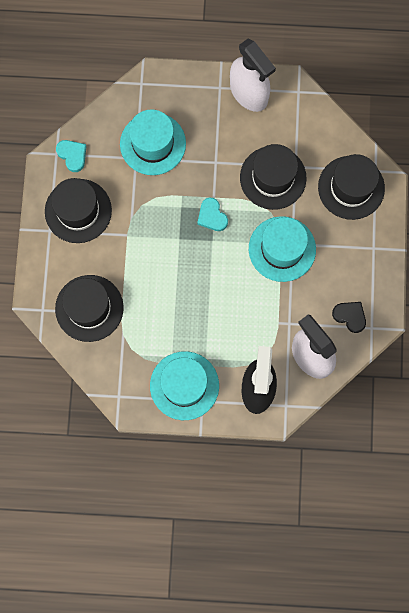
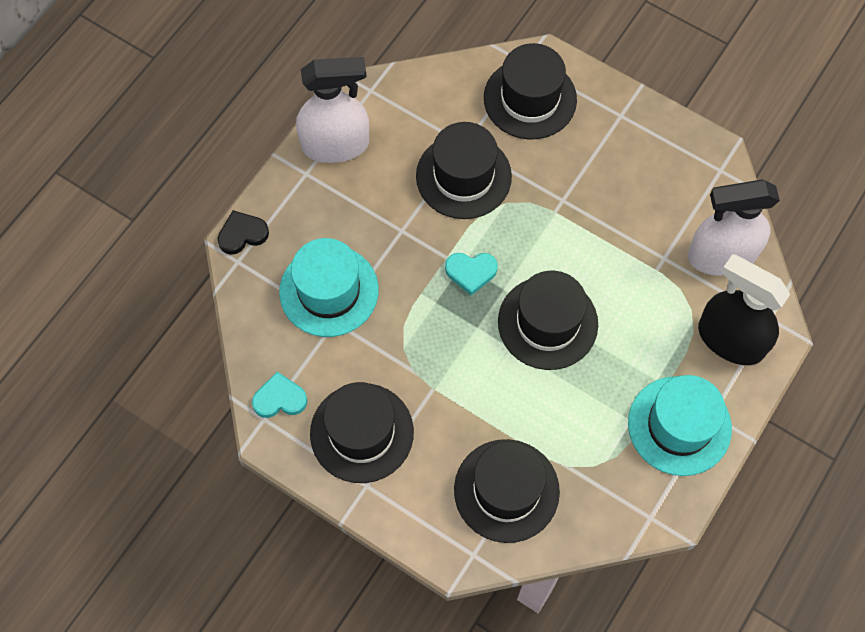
camera: 60 degrees left, 10 degrees down
turquoise hat [249,216,316,282] -> none
black heart [332,302,366,333] -> black heart moved to [217,210,269,255]
none -> black hat [498,271,598,370]

